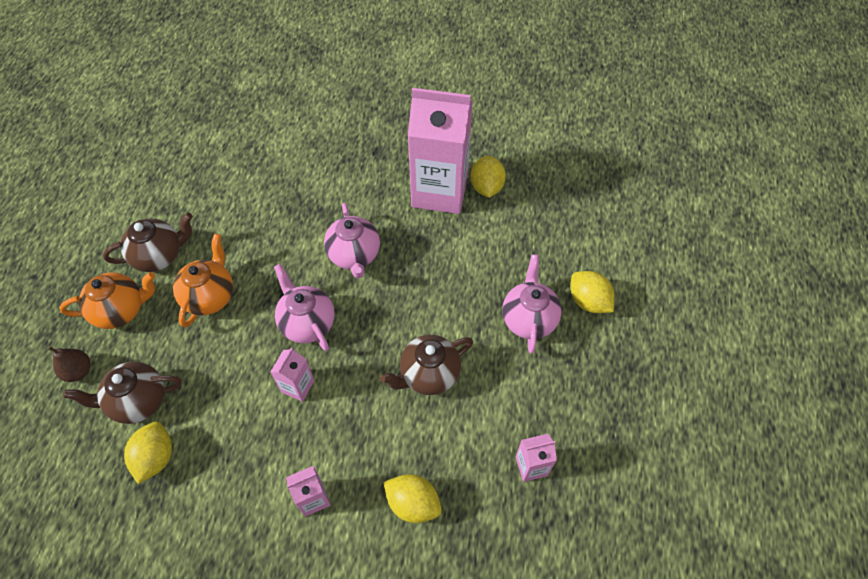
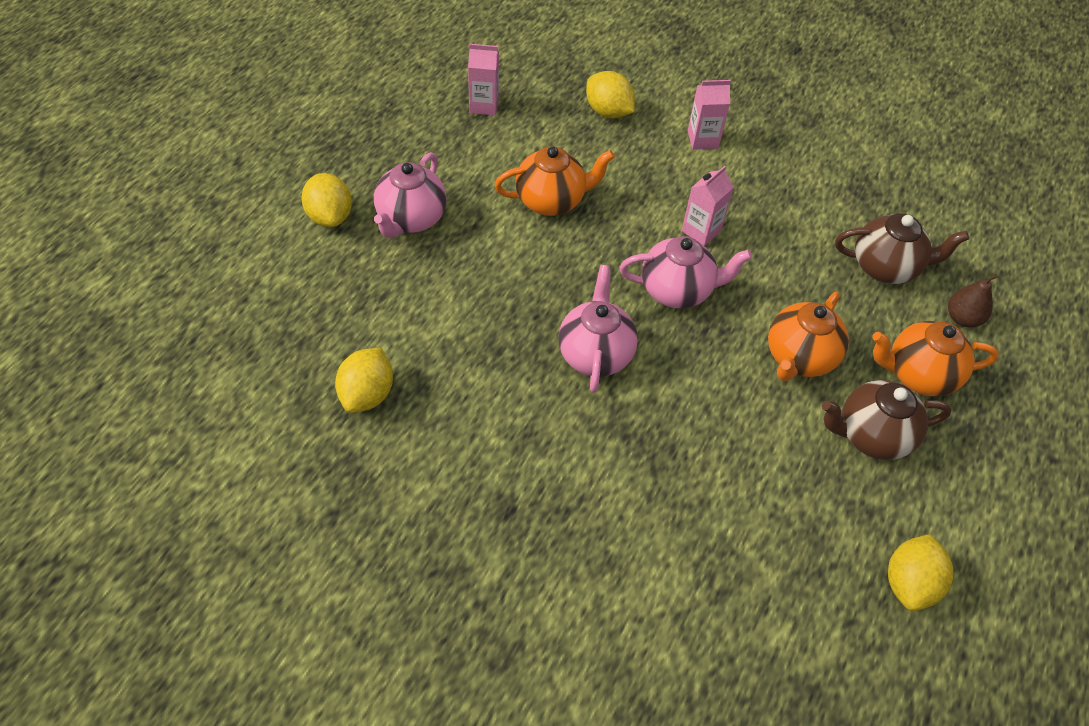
camera: 165 degrees left, 5 degrees down
yellow lemon [124,422,172,484] -> yellow lemon moved to [888,534,953,611]
pink teapot [274,264,335,351] -> pink teapot turned 75 degrees counterclockwise [620,236,752,309]
brown teapot [380,335,473,395] -> orange teapot [494,146,615,216]
pink carton [408,88,473,214] -> none

